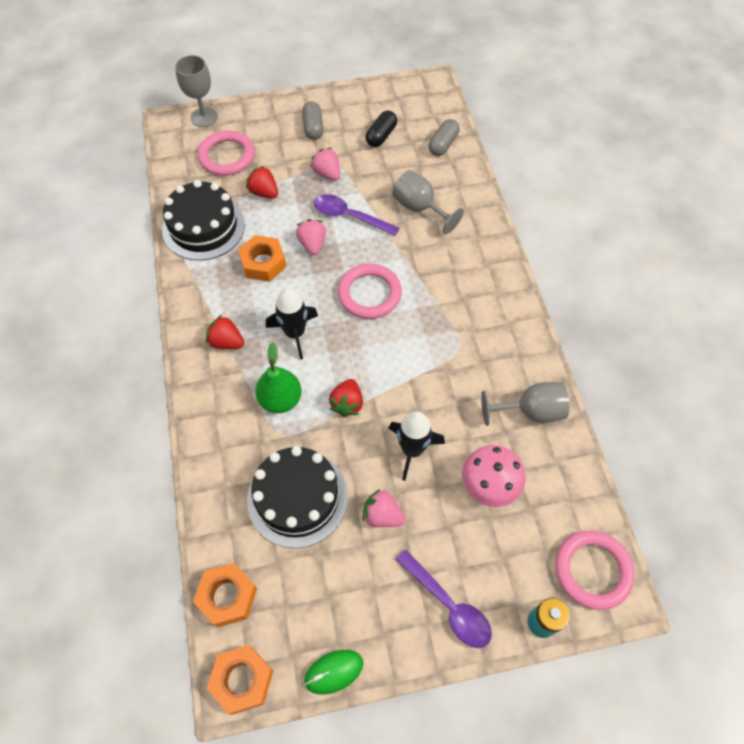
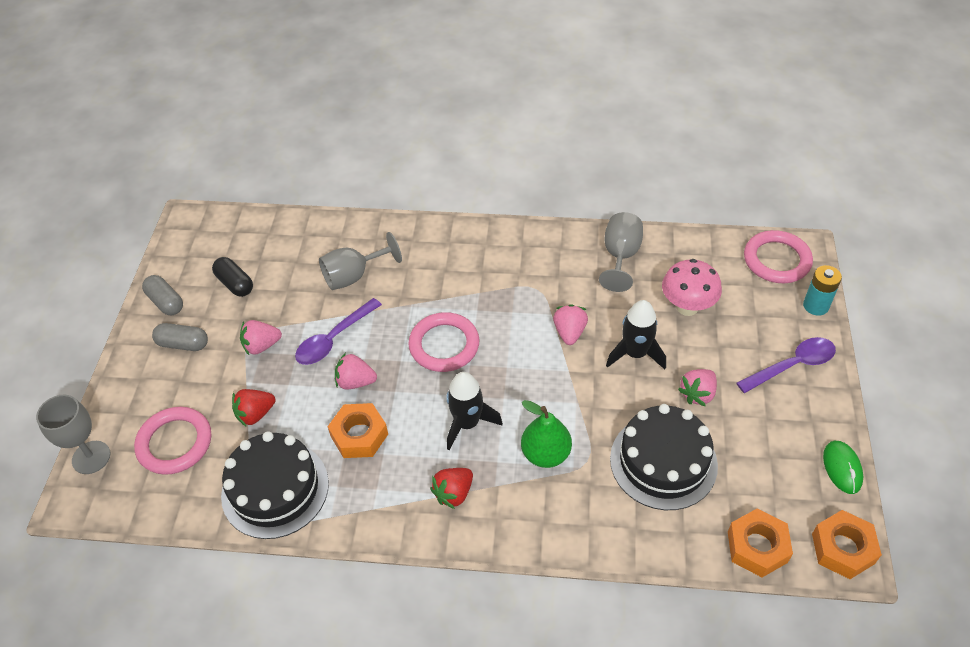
camera: 70 degrees left, 10 degrees down
red strawberry [329,379,363,417] -> none
grey capsule [429,119,460,156] -> grey capsule moved to [142,275,183,315]
none -> pink strawberry [553,304,588,345]

